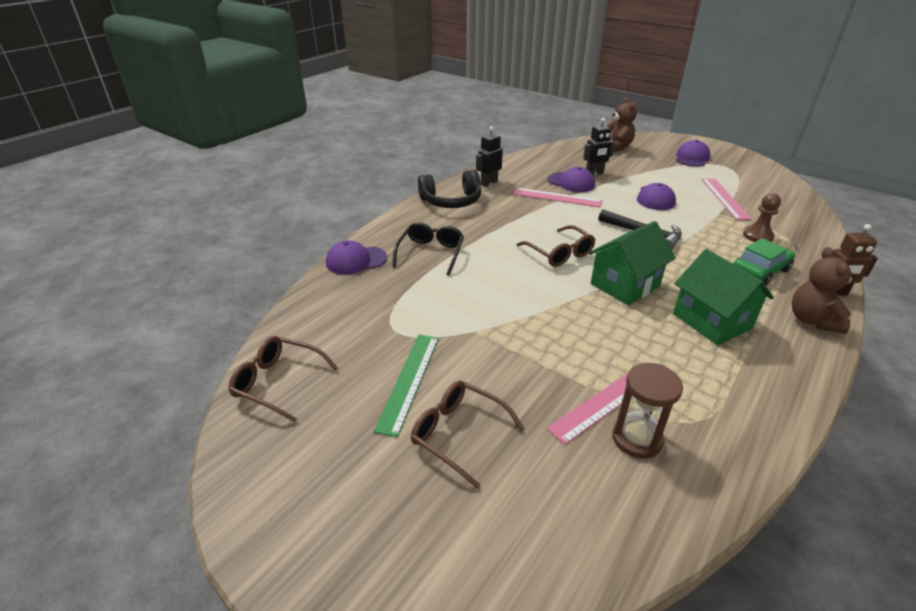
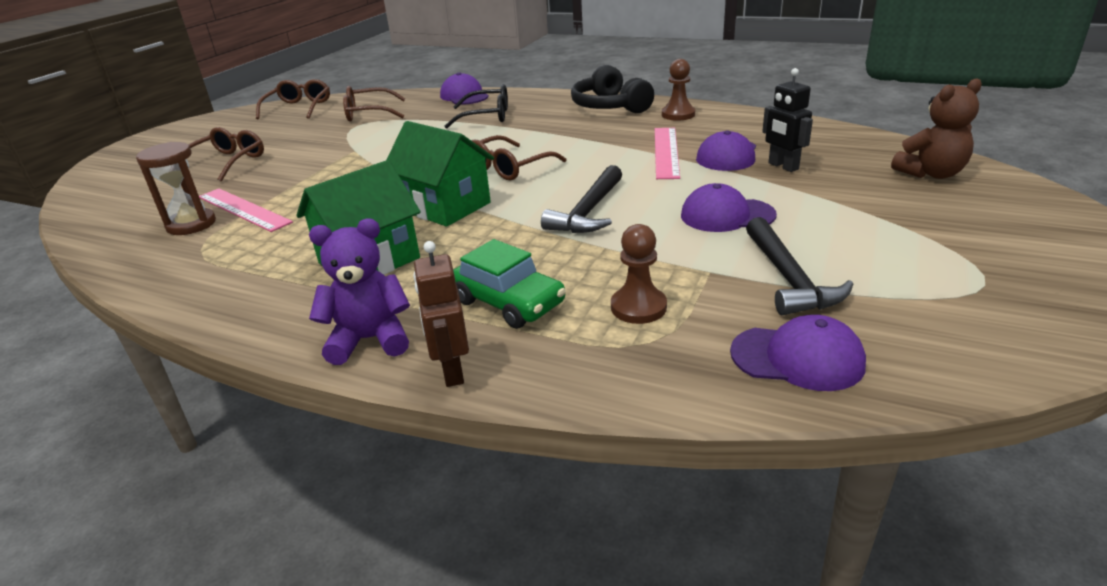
camera: 80 degrees right, 5 degrees down
green ruler [374,335,439,437] -> none
black robot [476,126,503,187] -> brown pawn [662,59,695,121]
purple cap [676,140,710,167] -> purple cap moved to [730,315,866,391]
pink ruler [702,179,752,220] -> black hammer [746,217,853,315]
brown teddy bear [792,247,855,334] -> purple teddy bear [309,219,410,365]
none -> brown glasses [343,86,405,122]

